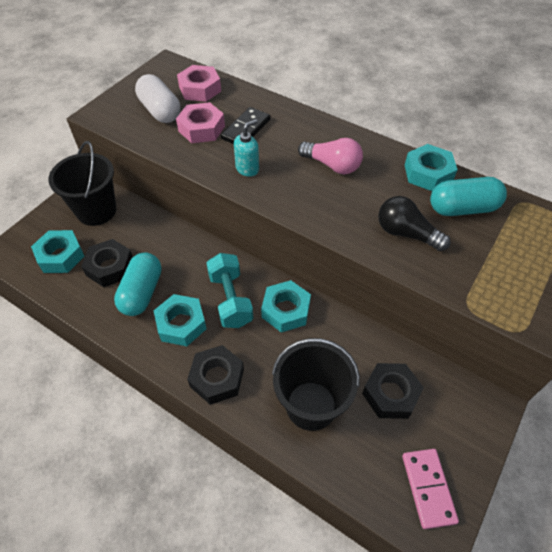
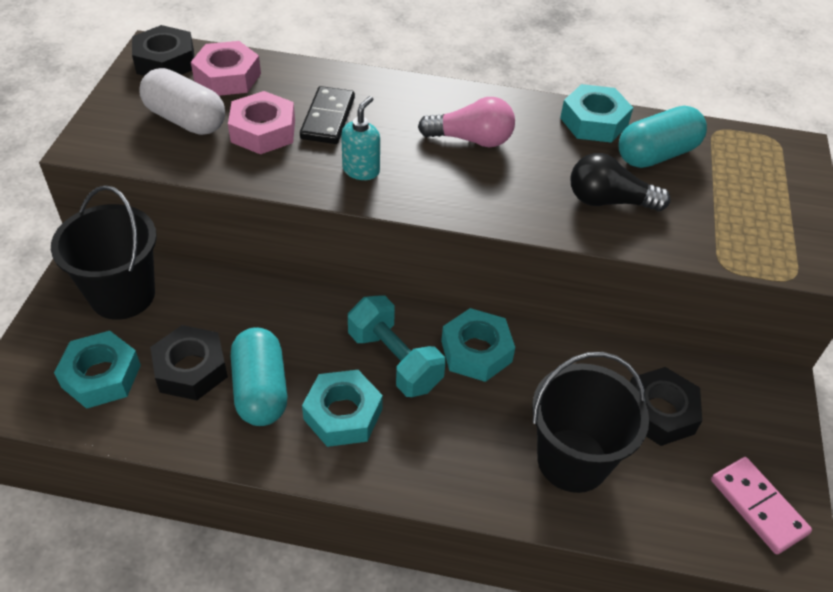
camera: 25 degrees left, 5 degrees down
black nut [187,345,244,405] -> black nut moved to [132,25,194,76]

